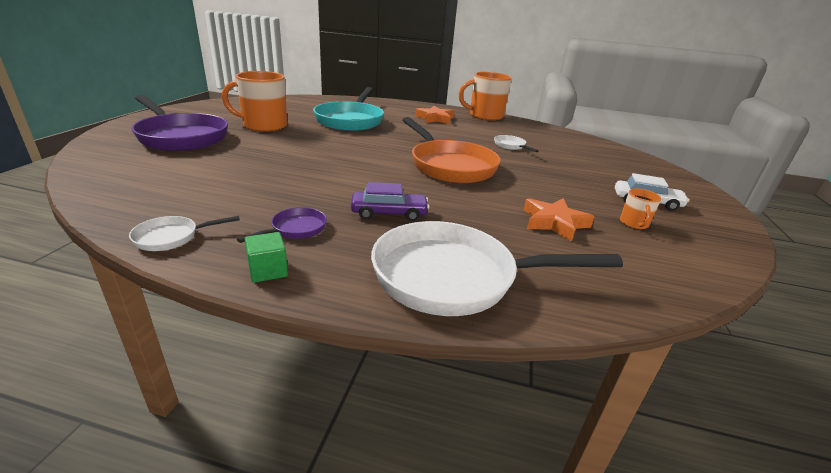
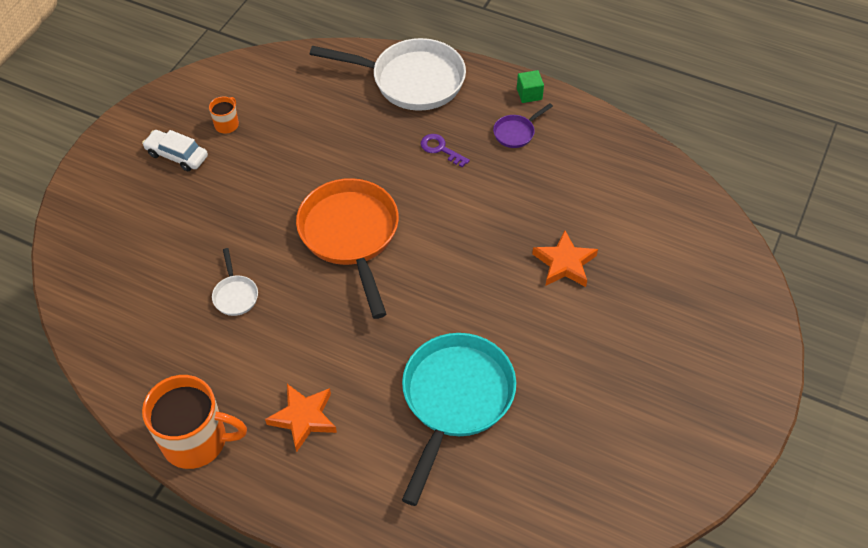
camera: 165 degrees left, 25 degrees up
white pan [129,216,239,251] -> none
purple pan [131,95,228,151] -> none
orange mug [222,71,287,132] -> none
purple car [351,182,430,221] -> purple key [421,134,470,167]
orange star [524,198,594,242] -> orange star moved to [532,230,598,287]

